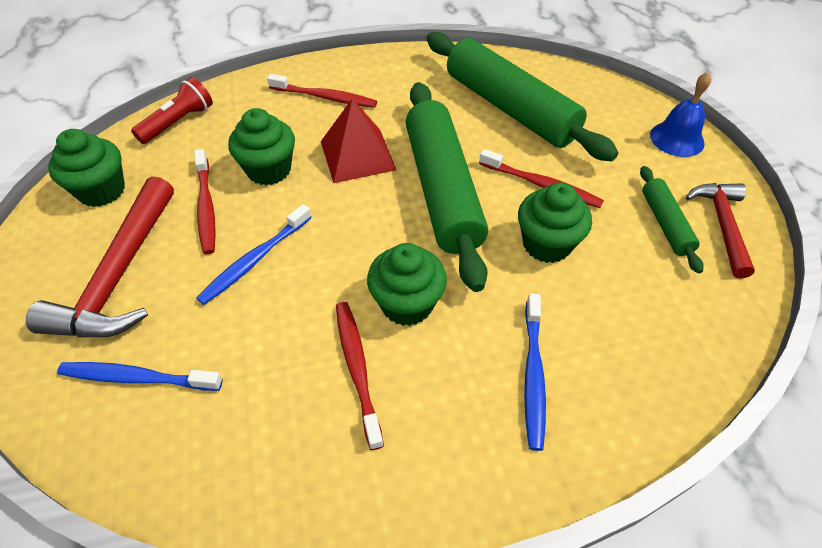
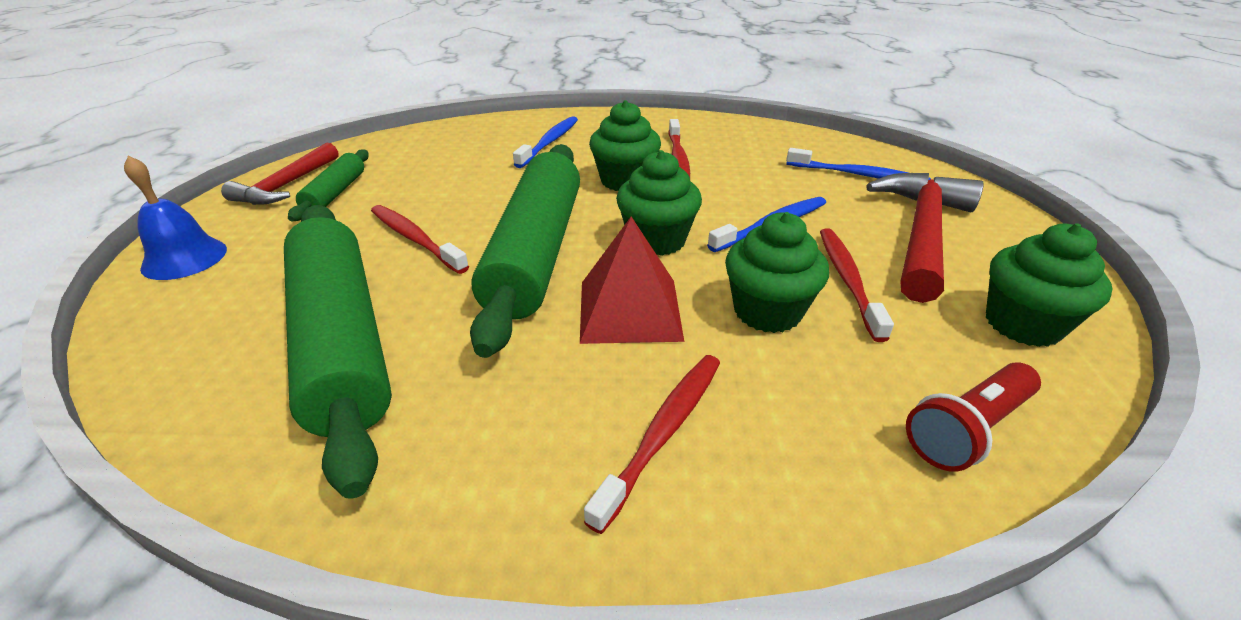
camera: 165 degrees left, 15 degrees down
red toothbrush [267,74,377,108] -> red toothbrush turned 90 degrees clockwise [584,355,720,534]
green cupcake [518,182,592,263] -> green cupcake moved to [616,150,702,256]

